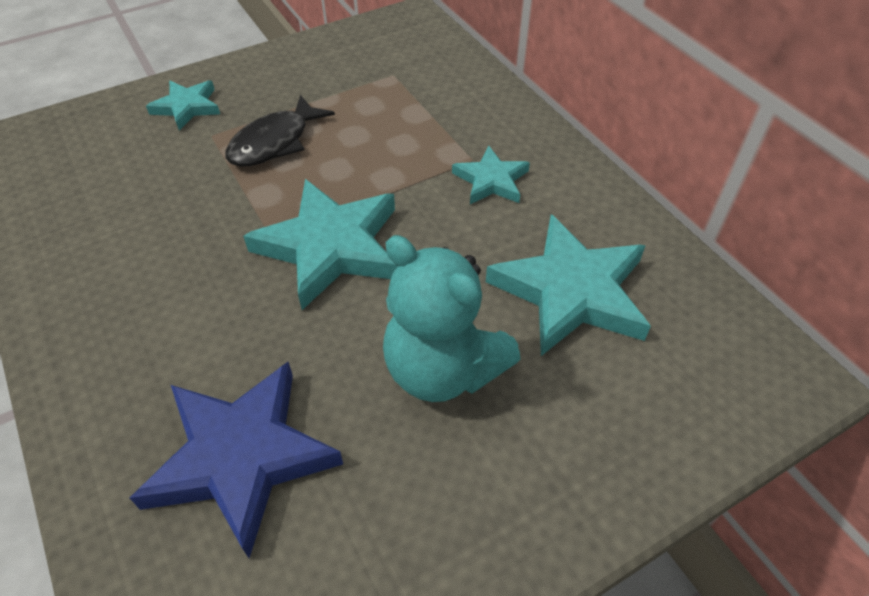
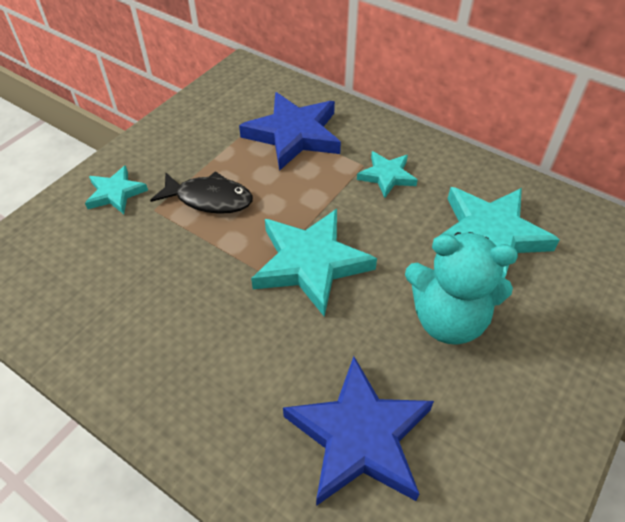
camera: 25 degrees left, 0 degrees up
black fish [225,95,335,167] -> black fish turned 90 degrees counterclockwise [150,171,253,214]
none -> blue star [239,92,341,171]

